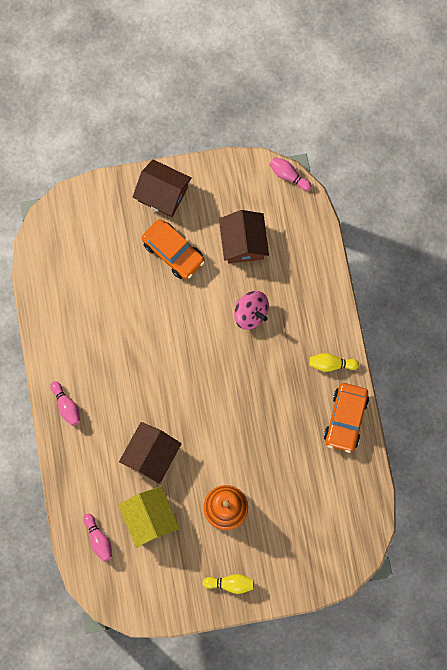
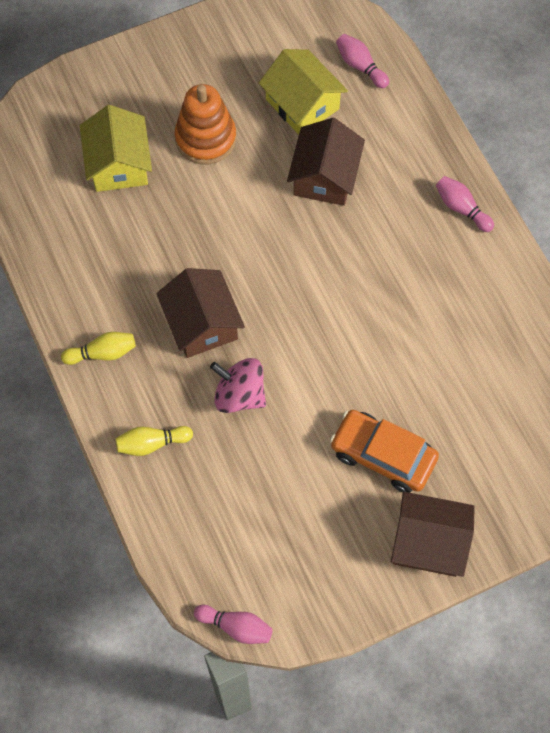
camera: 165 degrees right, 10 degrees down
yellow bowling pin [202,574,254,594] -> yellow bowling pin moved to [115,426,193,456]
brown house [219,210,269,263] -> brown house moved to [156,268,245,358]
orange car [324,383,369,453] -> none
none -> yellow house [80,105,152,192]

